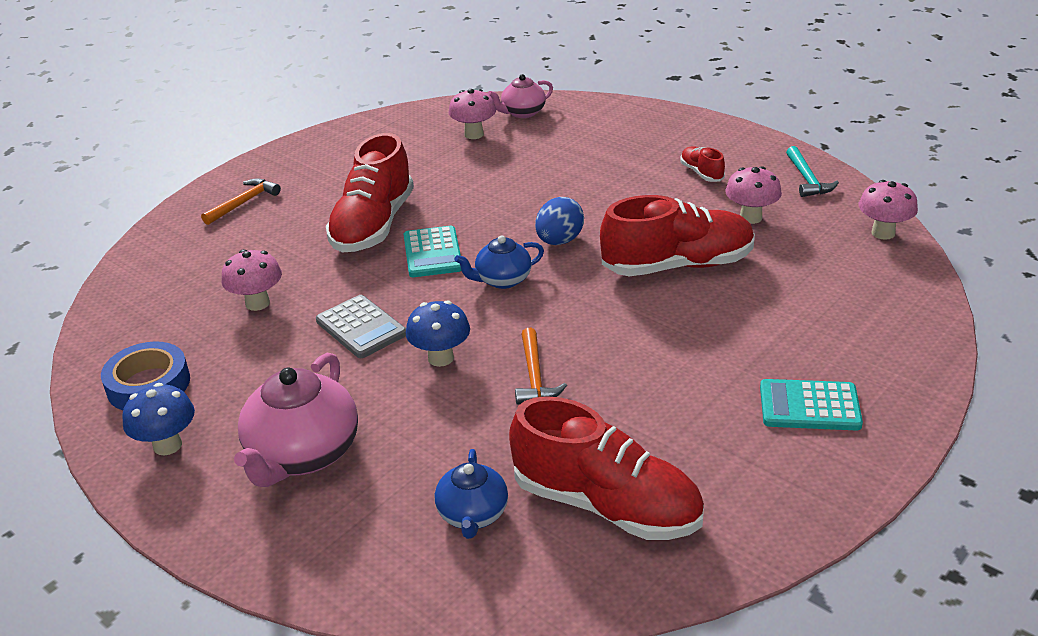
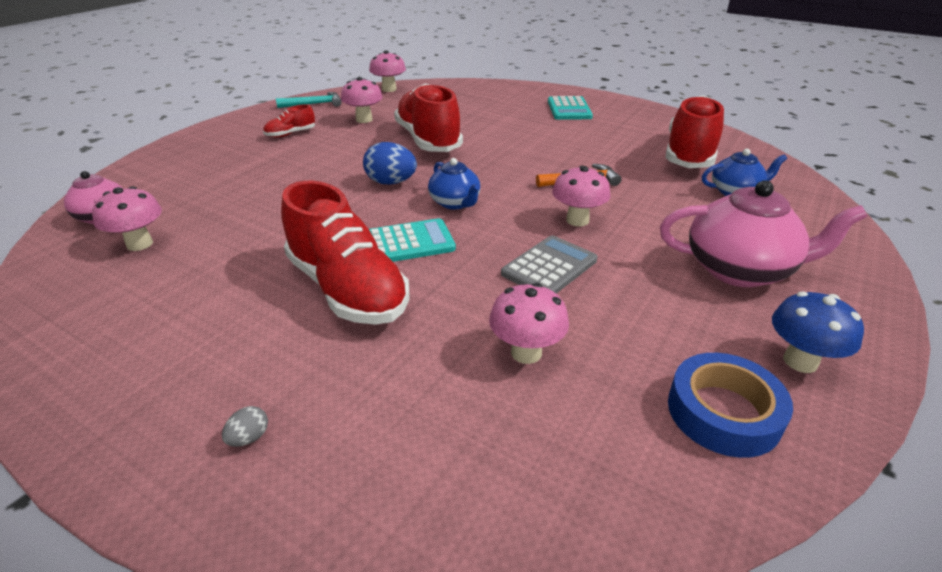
camera: 100 degrees left, 0 degrees up
orange hammer [201,179,281,225] -> grey egg [222,406,268,447]
red shoe [326,133,414,253] -> red shoe turned 45 degrees clockwise [281,181,410,325]
blue mushroom [406,300,470,367] -> pink mushroom [552,166,610,226]

